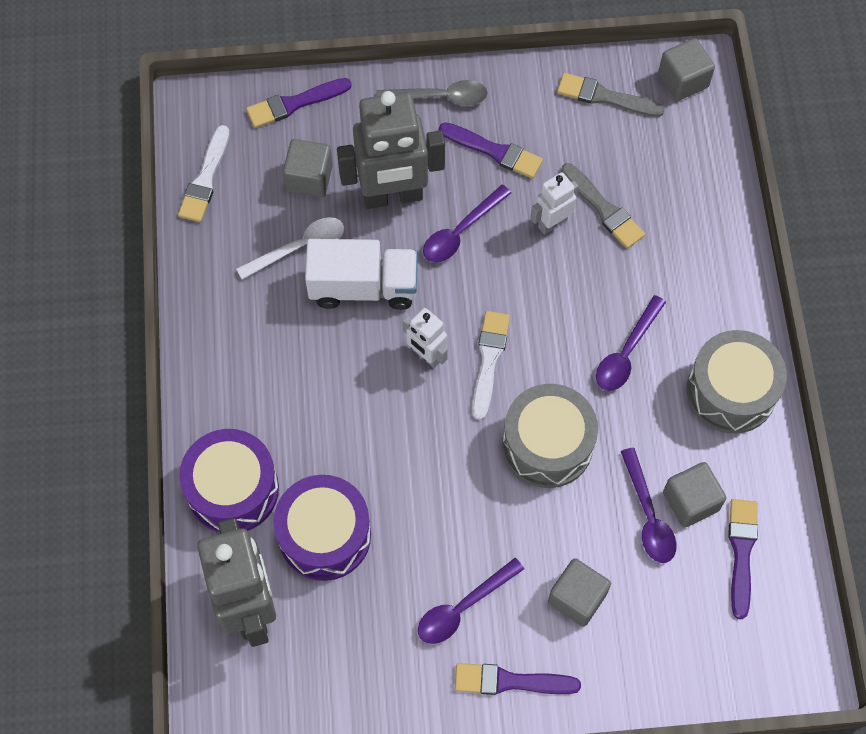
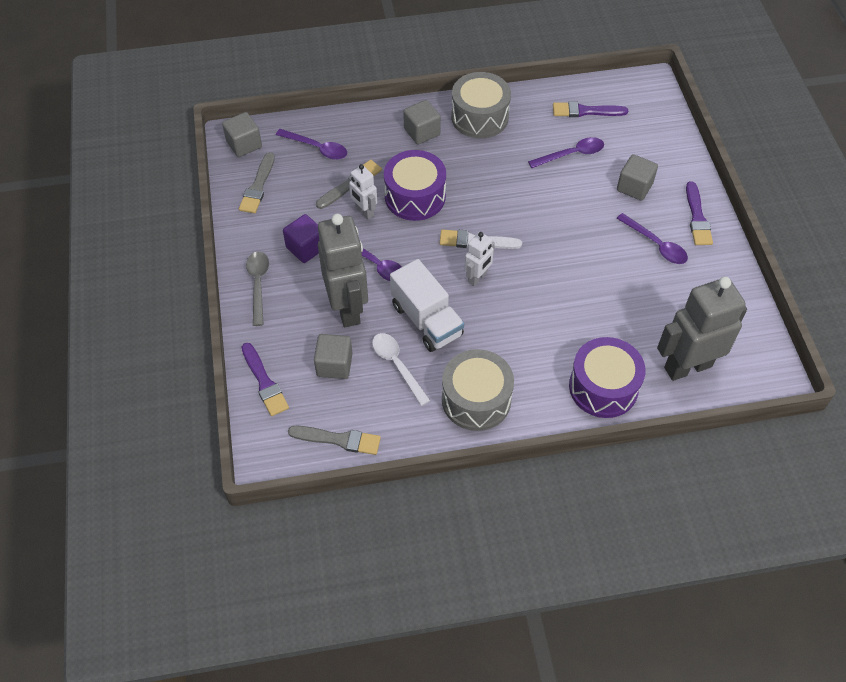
camera: 95 degrees left, 10 degrees down
white brush [178,125,230,222] -> grey brush [288,426,381,455]
purple drum [274,475,371,581] -> purple drum moved to [384,150,446,221]
white truck [305,239,418,310] -> white truck turned 150 degrees clockwise [390,259,464,352]
purple brush [439,122,543,179] -> purple cube [283,214,320,263]
grey drum [503,384,598,488] -> grey drum moved to [442,349,514,431]
purple spoon [596,295,666,391] -> purple spoon moved to [276,129,347,160]
grey cube [663,462,726,528] -> grey cube moved to [403,100,441,145]

